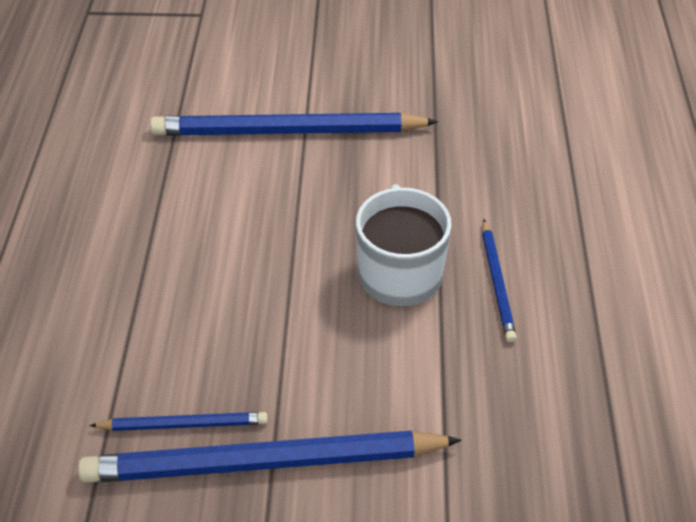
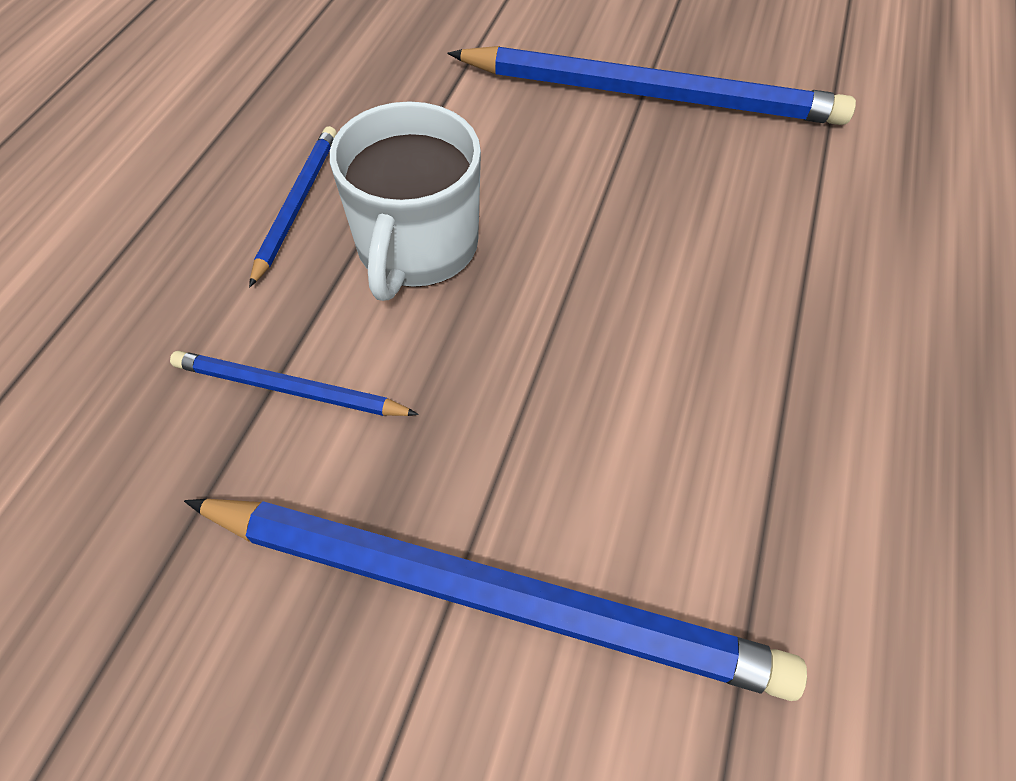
camera: 165 degrees left, 10 degrees up
blue pencil [89,412,268,431] -> blue pencil moved to [170,351,419,416]

